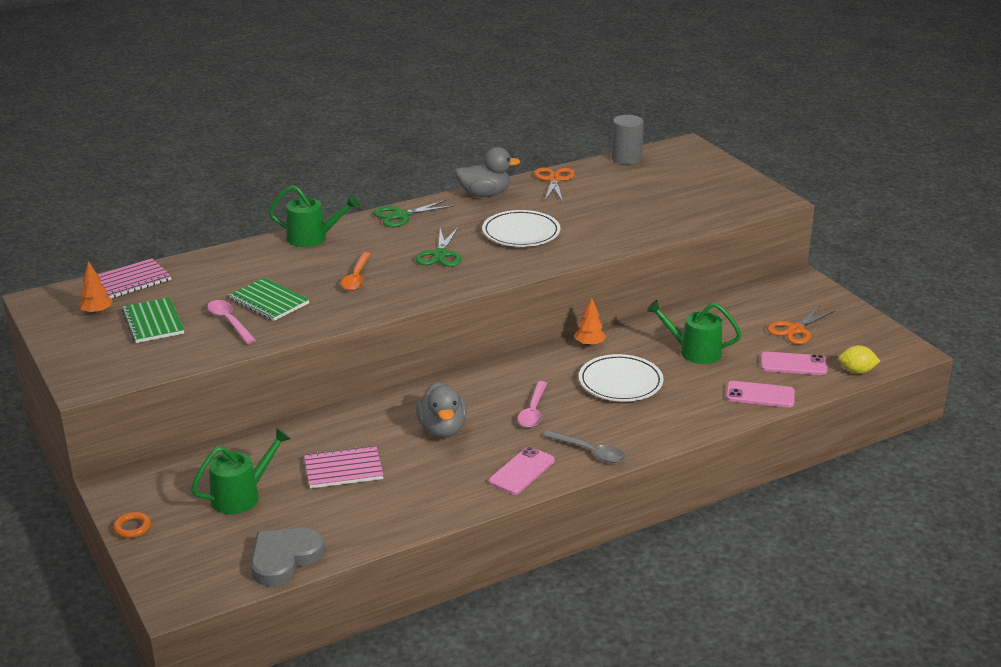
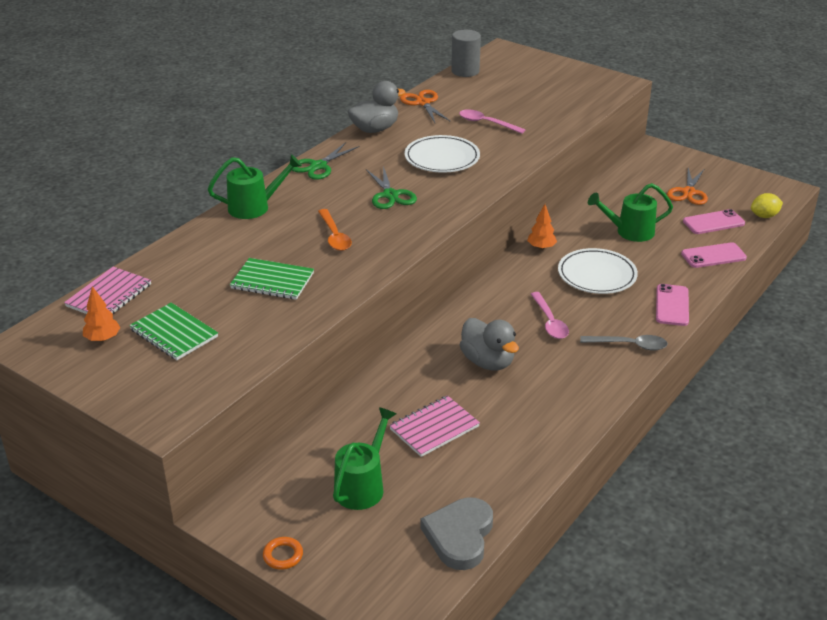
camera: 25 degrees left, 5 degrees up
pink spoon [207,300,256,344] -> pink spoon moved to [459,109,525,134]
pink phone [489,446,555,495] -> pink phone moved to [656,284,689,326]

